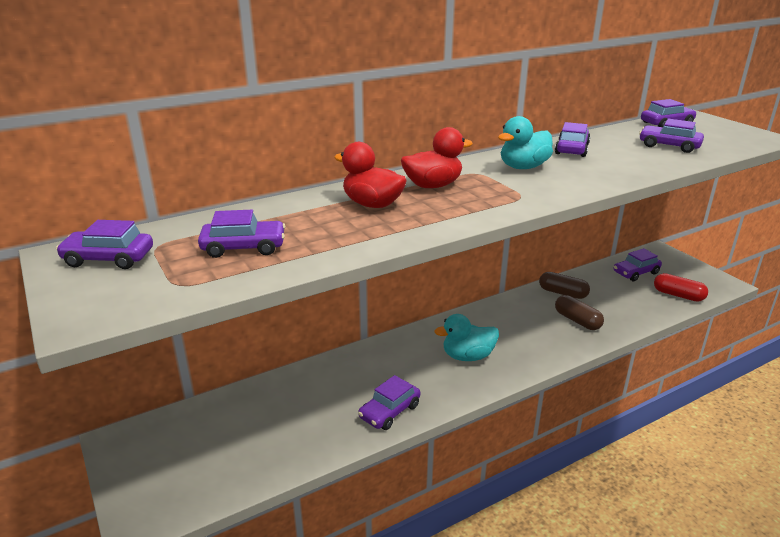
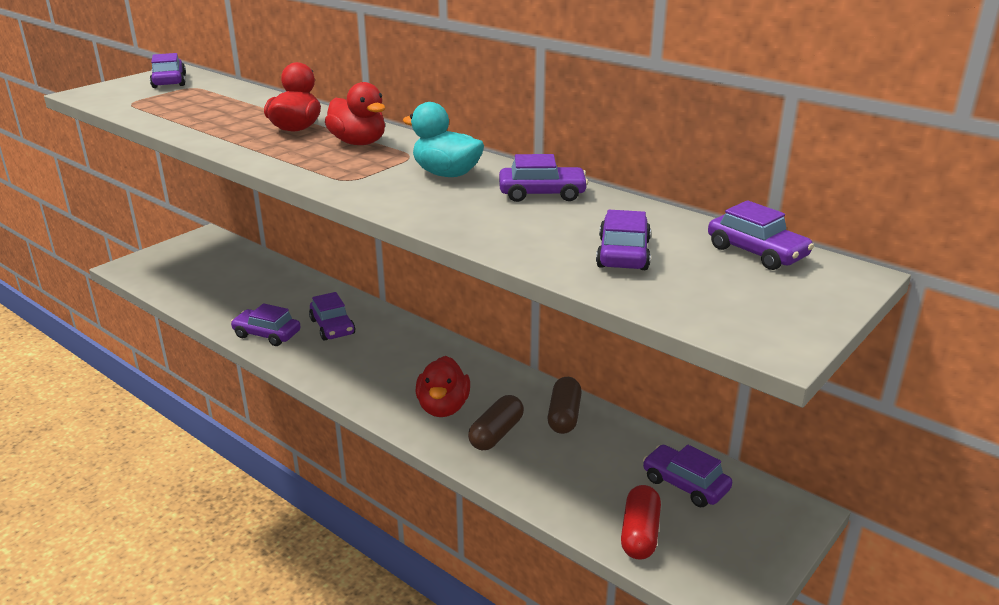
camera: 70 degrees right, 0 degrees up
purple car [198,210,286,258] -> purple car moved to [309,292,355,341]
turquoise duck [434,314,499,361] -> none
none -> red duck [415,356,470,417]

